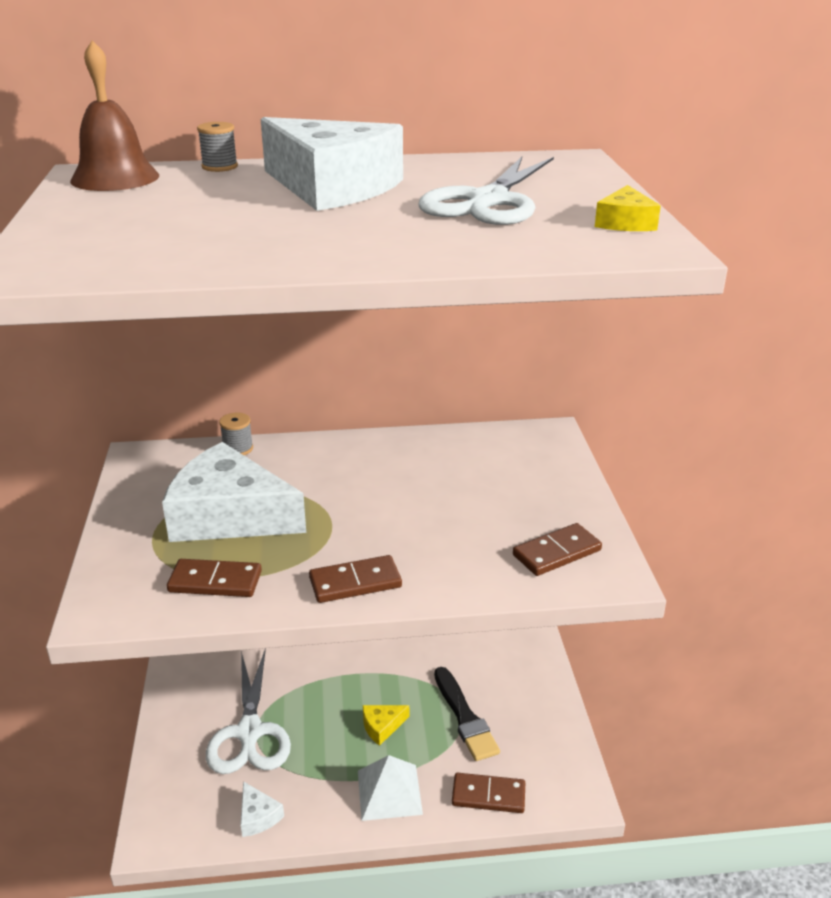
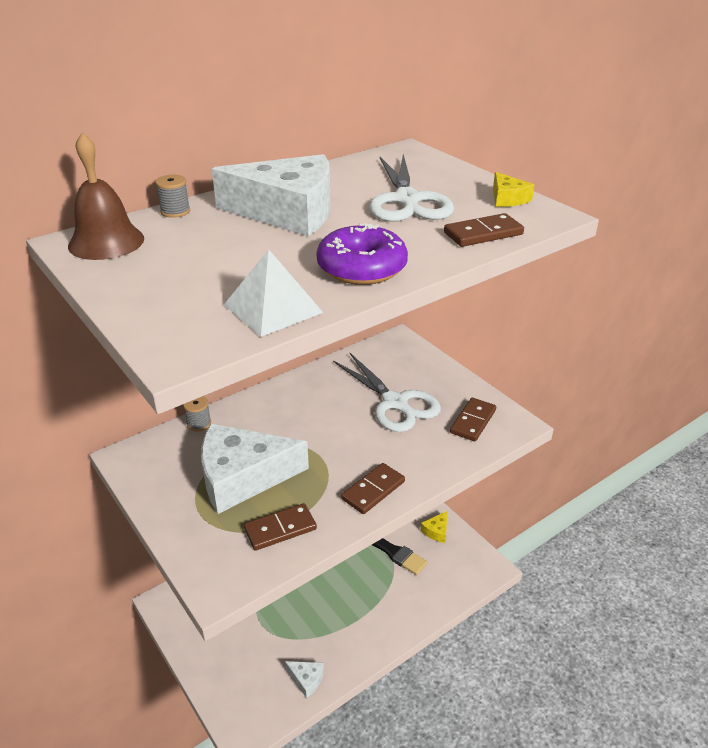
camera: 30 degrees left, 5 degrees up
white scissors [206,648,291,774] -> white scissors moved to [333,353,441,432]
white pyramid [358,755,423,821] -> white pyramid moved to [224,249,323,337]
yellow cheese [363,705,409,746] -> yellow cheese moved to [421,511,447,543]
brown domino [452,773,525,813] -> brown domino moved to [444,213,524,247]
none -> purple donut [316,224,408,285]

